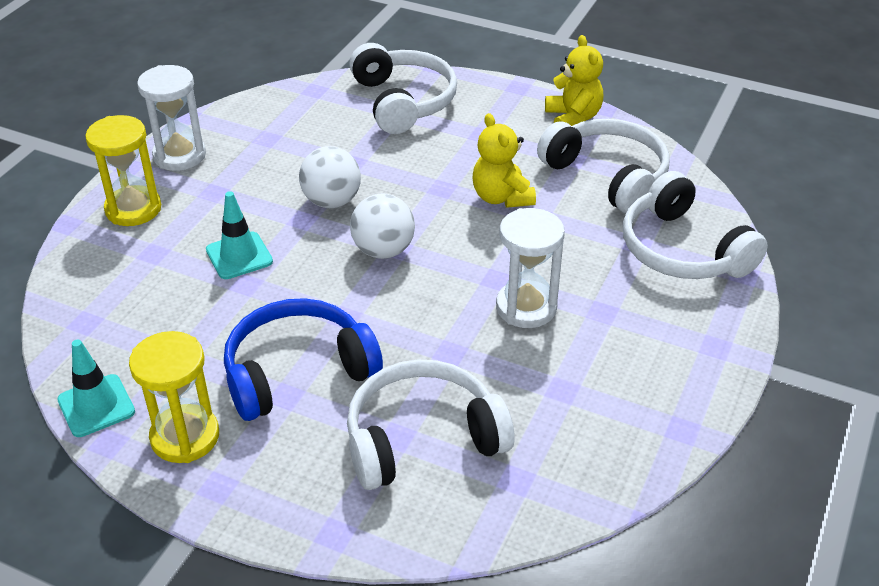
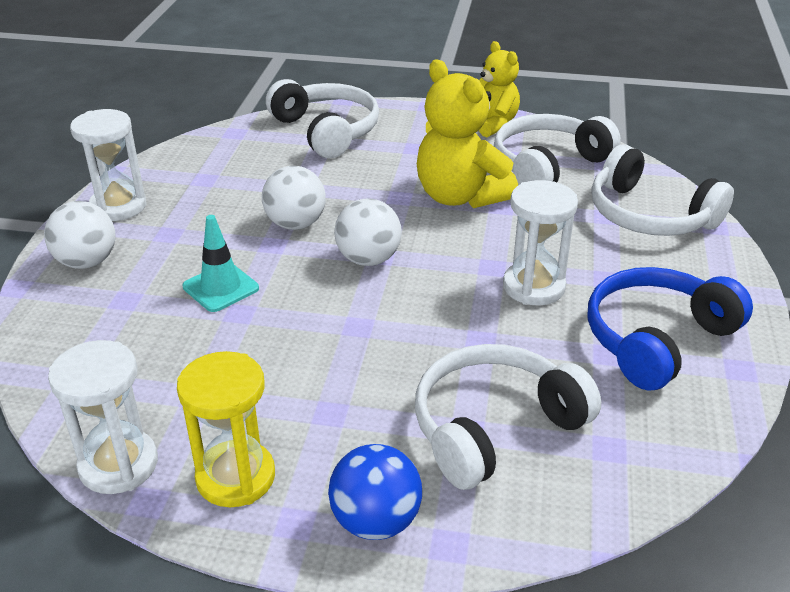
camera: 15 degrees left, 5 degrees down
turquoise traffic cone [57,340,135,437] -> white hourglass [48,340,158,494]
yellow hourglass [85,115,161,226] -> white ball [44,201,115,269]
blue headphones [224,298,383,421] -> blue headphones moved to [588,267,753,390]
yellow teddy bear [473,113,536,208] -> yellow teddy bear [417,59,518,208], size x1.54
white headphones [537,119,670,214] -> white headphones turned 75 degrees counterclockwise [494,114,621,185]
none -> blue ball [328,444,422,540]

